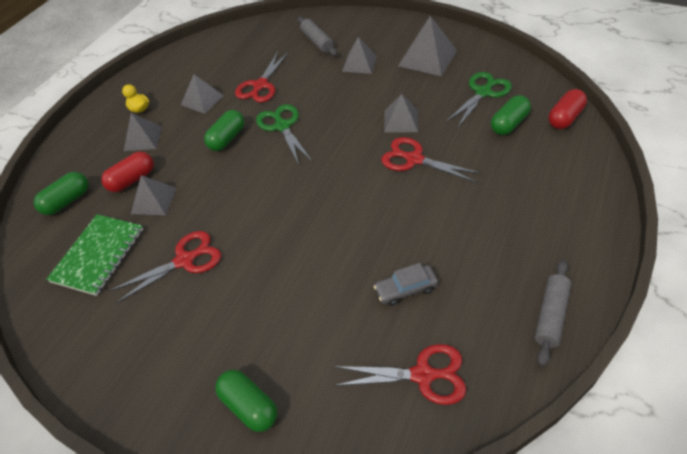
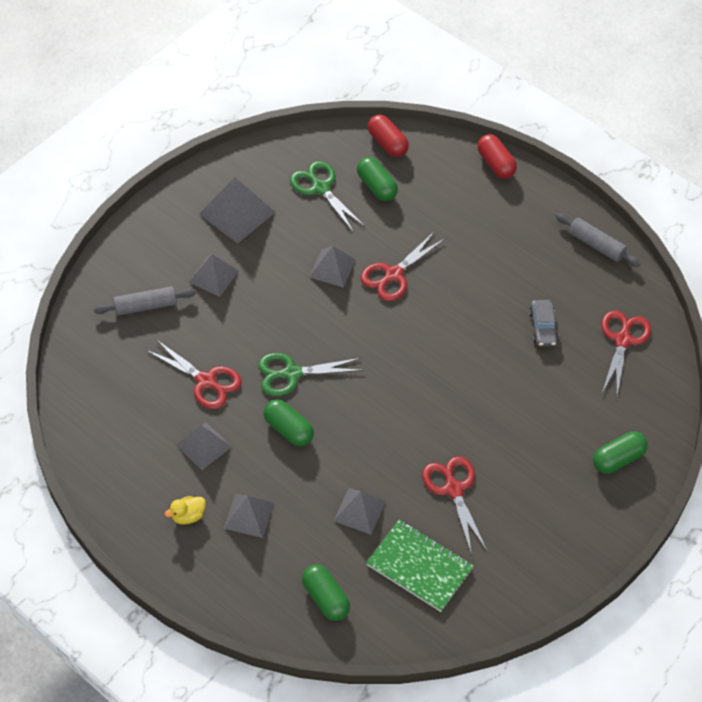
camera: 80 degrees left, 5 degrees up
red capsule [101,152,154,192] -> red capsule moved to [477,134,517,179]

